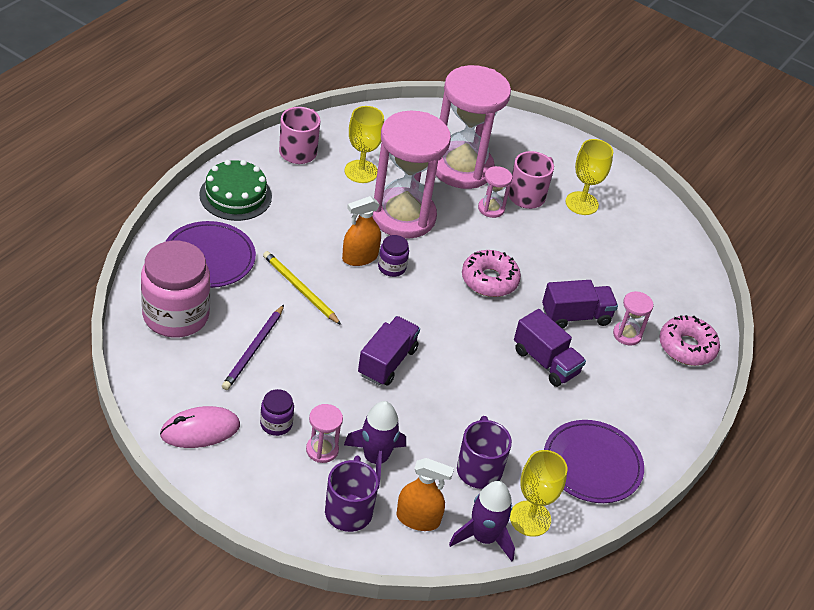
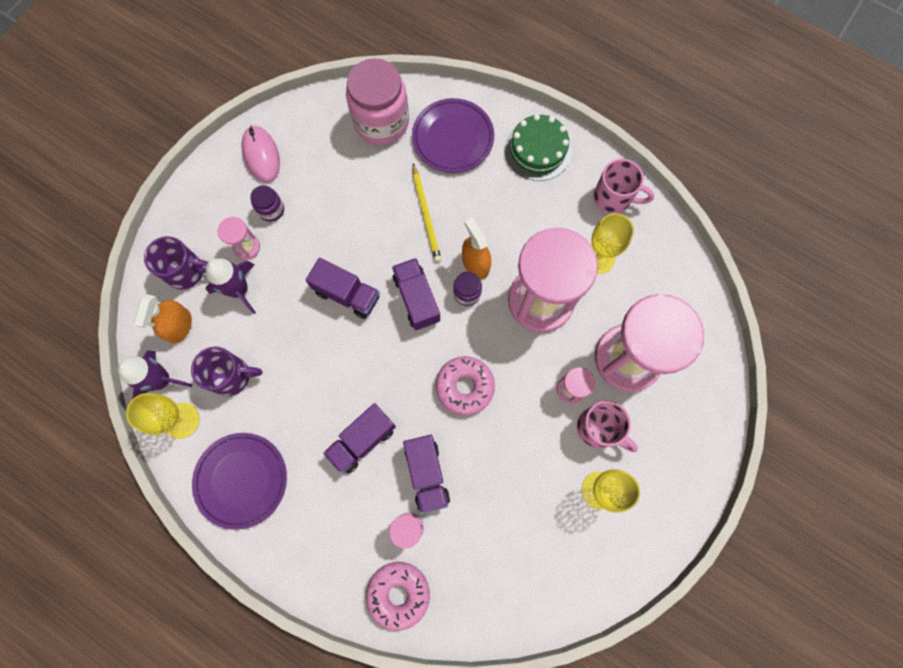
camera: 95 degrees right, 30 degrees up
purple pencil [222,305,284,390] -> none
yellow pencil [263,251,341,325] -> yellow pencil turned 120 degrees clockwise [413,164,441,262]
none -> purple truck [392,258,440,330]

